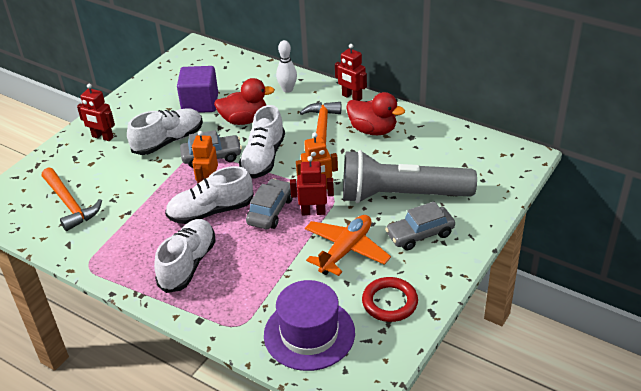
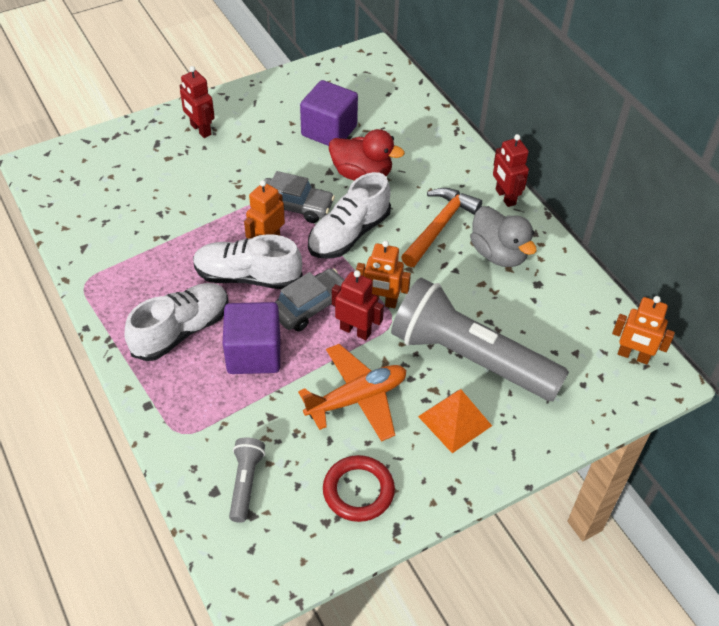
camera: 25 degrees right, 10 degrees up
orange hammer [42,167,102,231] -> none
white shoe [127,108,203,155] -> none
purple hat [264,280,355,371] -> grey flashlight [229,437,265,523]
white bowling pin [276,40,297,93] -> none
red duck [346,92,405,135] -> grey duck [470,206,537,267]
grey car [385,201,455,250] -> orange pyramid [418,389,492,453]
none -> purple cube [223,302,280,374]
none -> orange robot [612,296,675,364]

